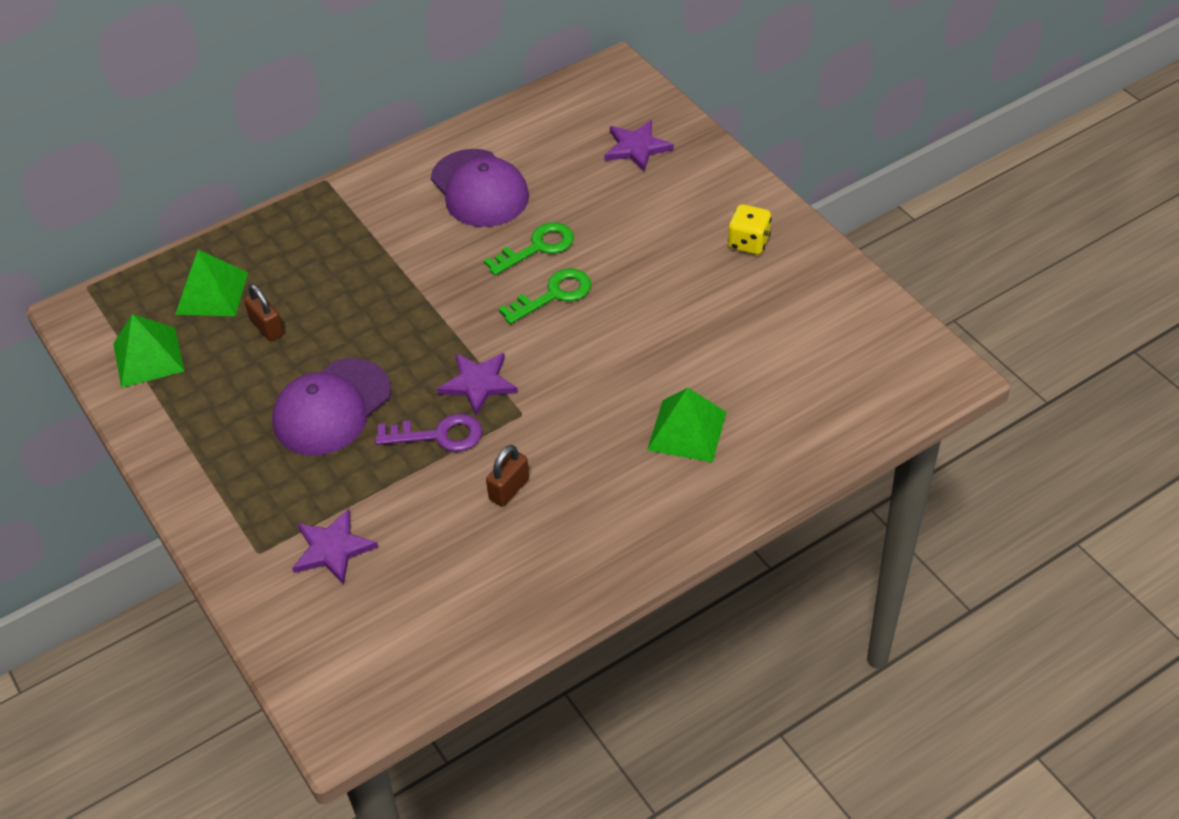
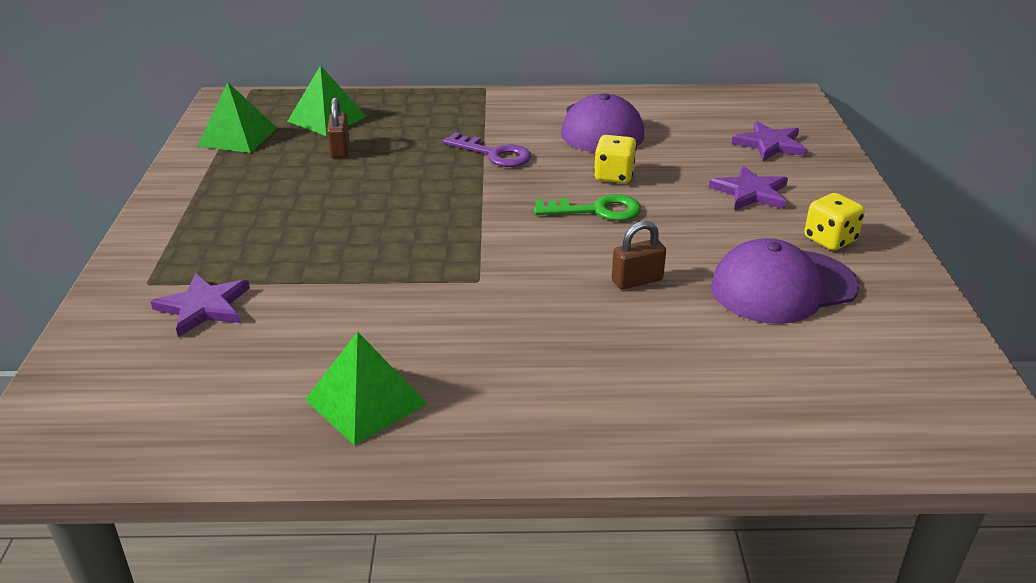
camera: 30 degrees right, 15 degrees down
purple cap [272,358,391,455] -> purple cap moved to [711,238,859,324]
purple key [375,414,482,452] -> purple key moved to [443,132,531,167]
purple star [437,353,518,416] -> purple star moved to [709,165,788,210]
green key [484,222,574,275] -> yellow dice [594,135,637,183]
brown padlock [486,445,529,507] -> brown padlock moved to [612,221,666,289]
green pyramid [647,388,727,463] -> green pyramid moved to [305,332,428,445]

